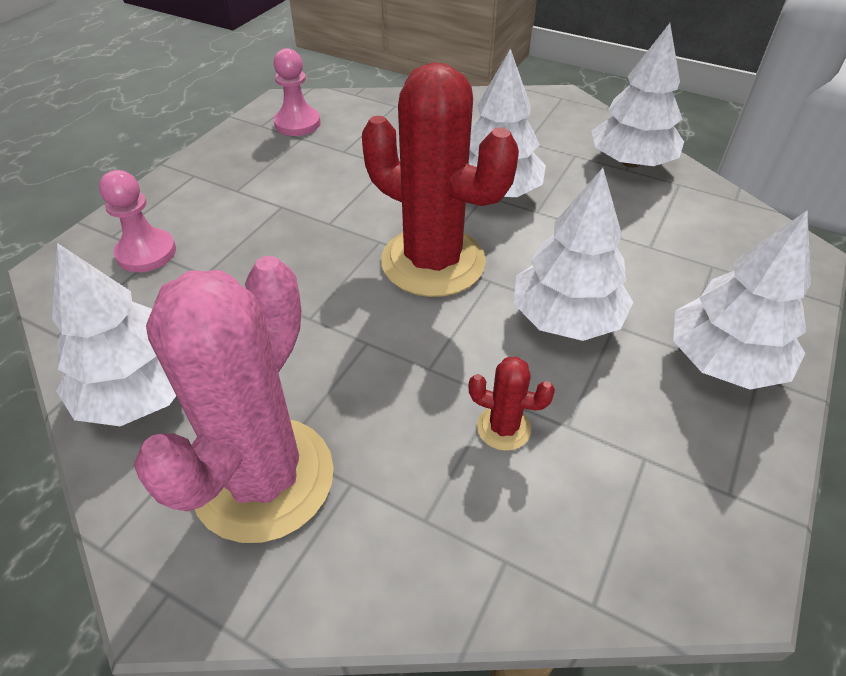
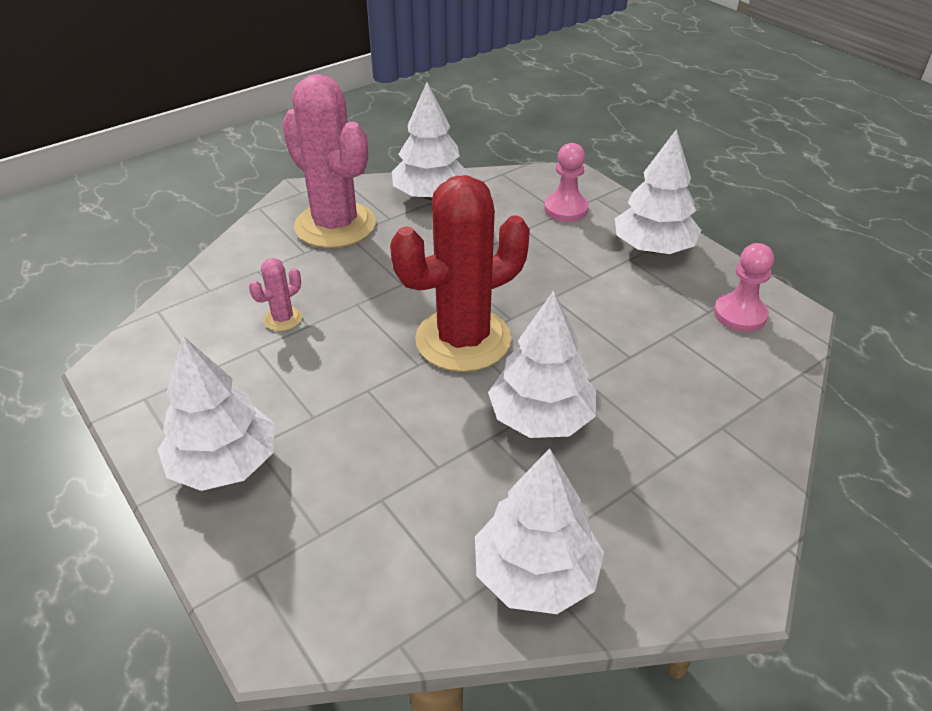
camera: 115 degrees right, 5 degrees down
red cactus [468,357,555,451] -> pink cactus [249,258,302,331]
white tree [514,168,633,341] -> white tree moved to [615,129,701,254]

